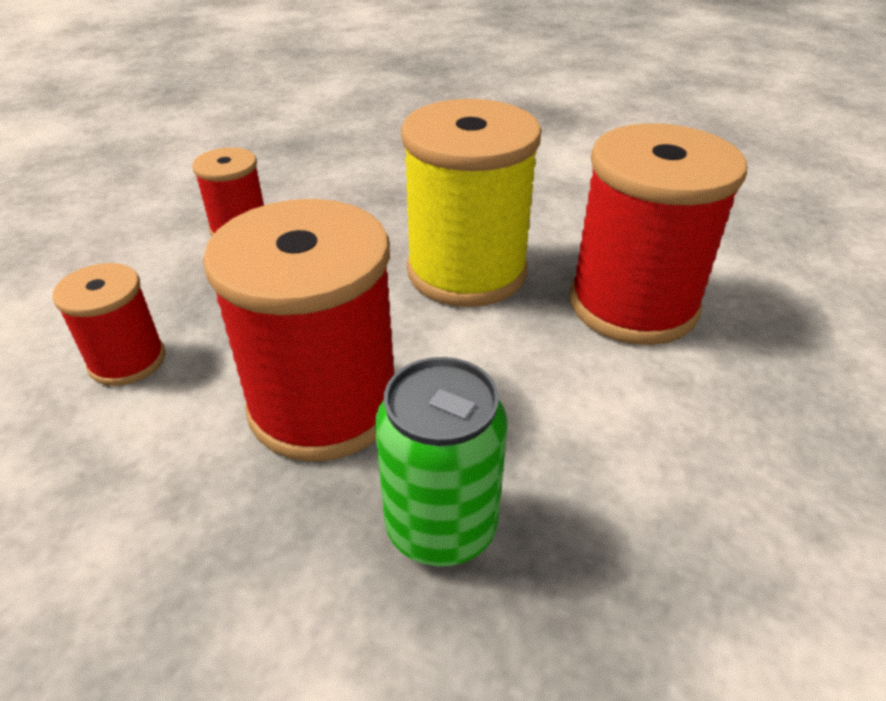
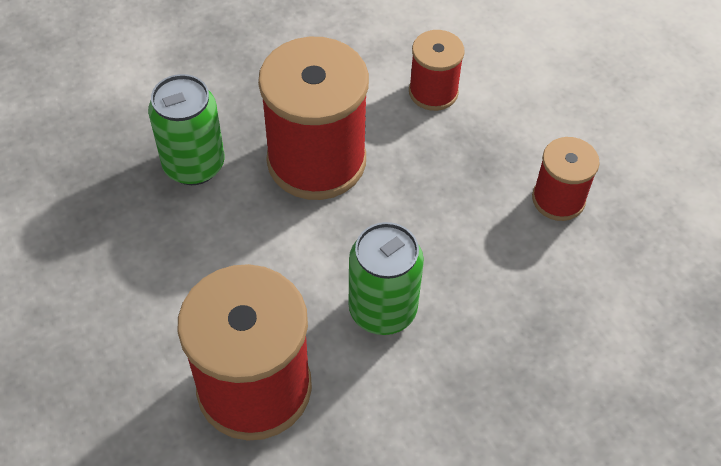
camera: 125 degrees right, 15 degrees up
yellow spool [401,99,541,307] -> green can [349,222,424,335]

